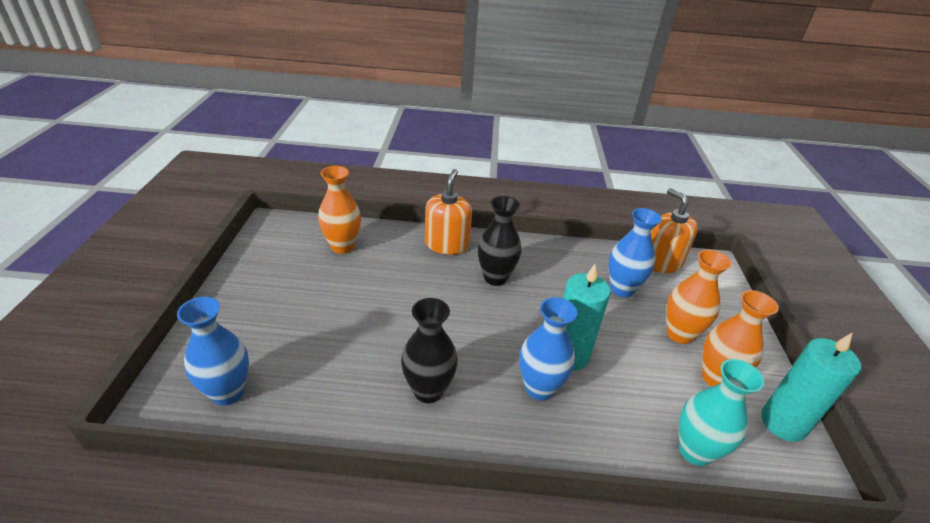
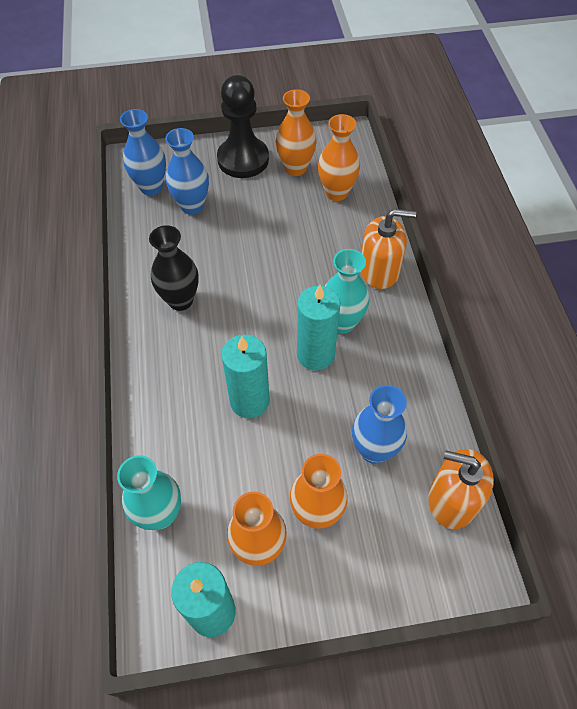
camera: 80 degrees right, 20 degrees up
black vase [478,196,521,286] -> turquoise vase [325,249,369,334]
blue vase [519,297,577,401] -> blue vase moved to [165,128,209,215]
orange soap dispenser [651,188,698,273] -> orange soap dispenser turned 120 degrees counterclockwise [428,449,494,529]
none -> black pawn [217,75,269,178]
none -> orange vase [276,89,317,176]
none -> turquoise candle [297,285,340,371]

